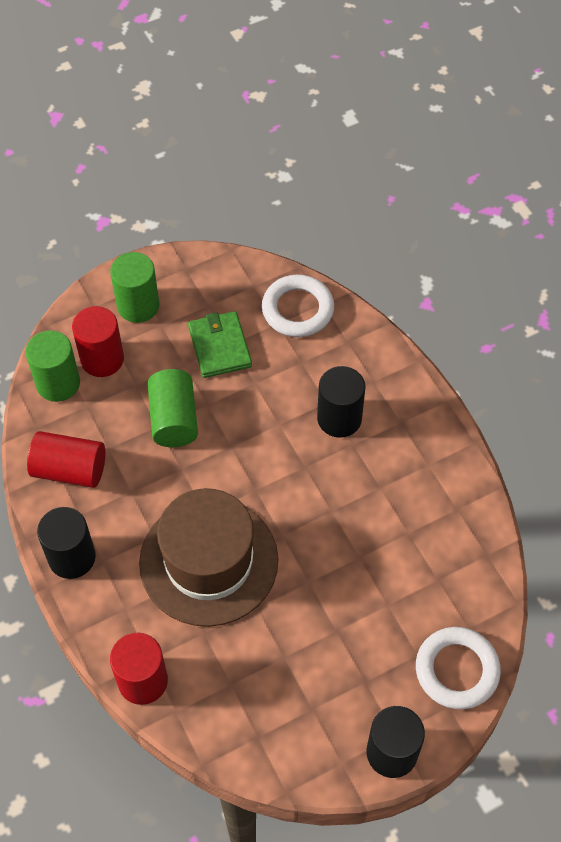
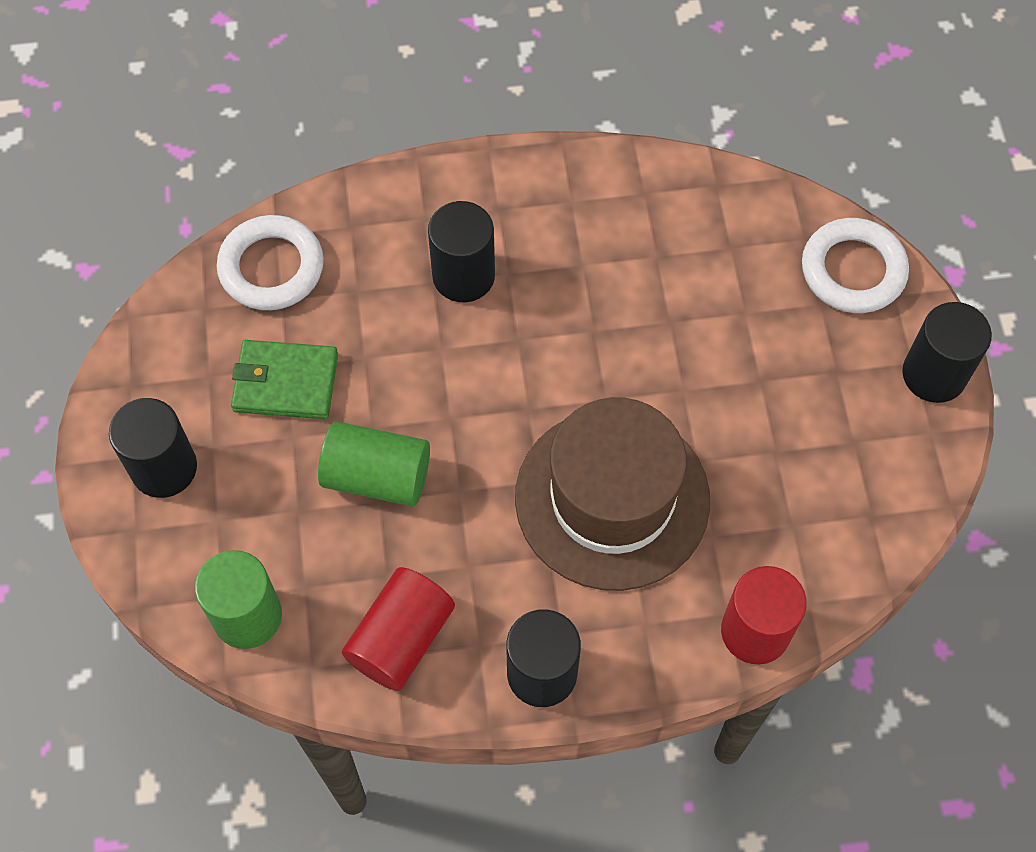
camera: 70 degrees left, 5 degrees up
red cylinder [72,306,124,377] -> none
green cylinder [110,252,160,323] -> black cylinder [109,398,197,498]

